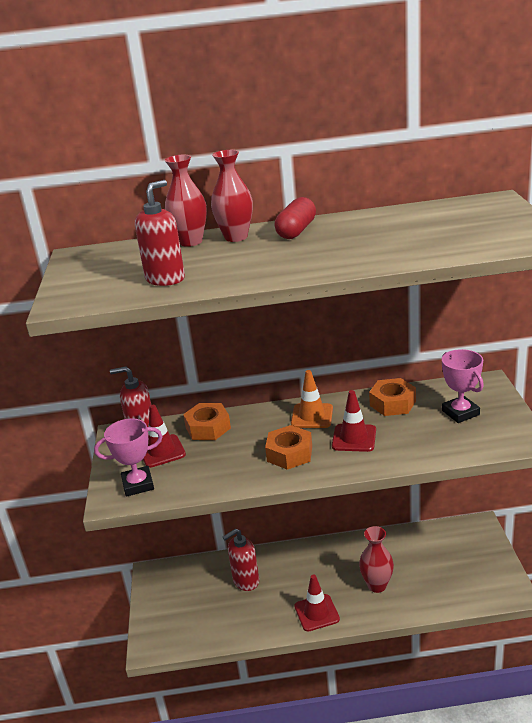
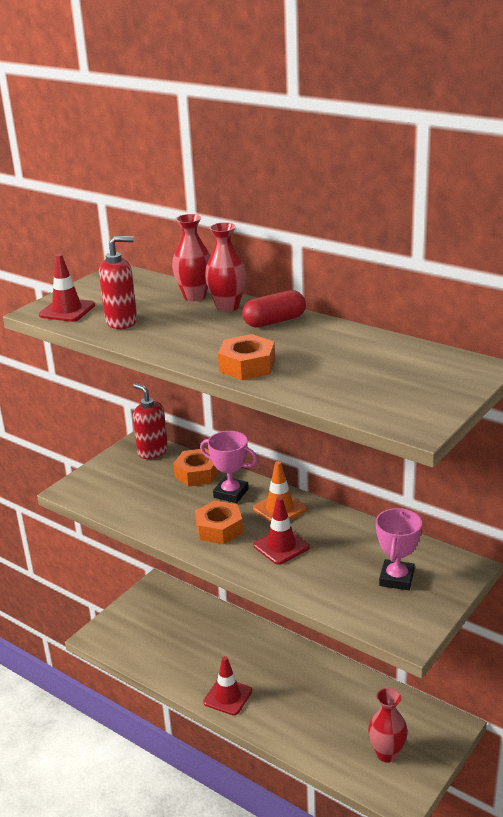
camera: 40 degrees right, 0 degrees up
pink trophy [94,418,163,497] -> pink trophy moved to [200,431,257,503]
red traffic cone [143,405,186,468] -> red traffic cone moved to [39,254,95,322]
red soap dispenser [223,529,259,591] -> none
red vase [359,526,394,593] -> red vase moved to [368,688,408,763]
orange nut [369,378,416,416] -> orange nut moved to [218,334,275,380]

